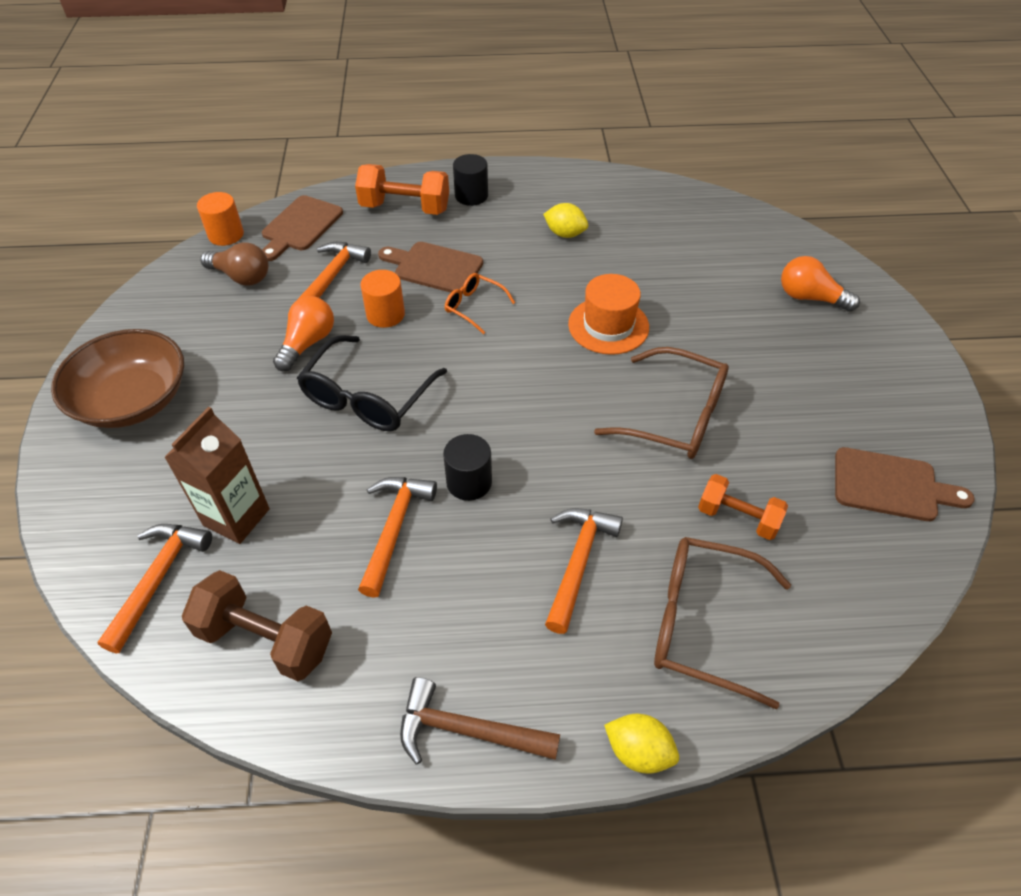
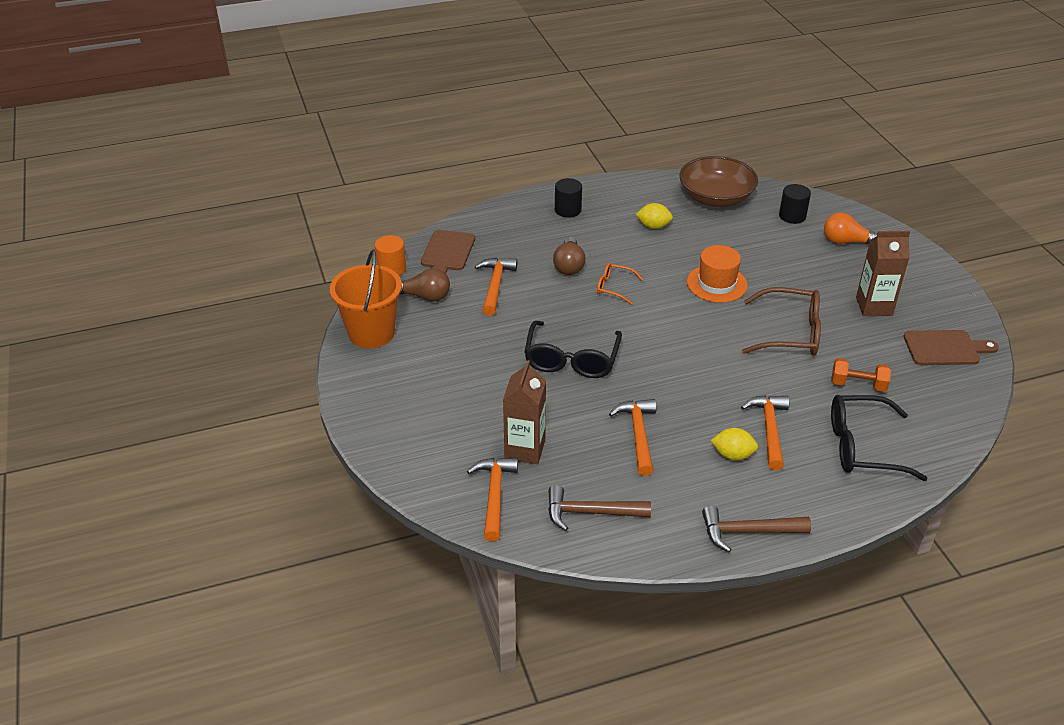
camera: 15 degrees left, 10 degrees down
brown bowl [51,329,184,428] -> brown bowl moved to [679,156,758,207]
brown dumbbell [182,570,332,681] -> brown hammer [548,485,651,531]
orange light bulb [273,296,334,371] -> none
orange dumbbell [355,164,449,215] -> none
orange cylinder [360,270,405,328] -> none
brown cutting board [378,242,483,294] -> brown light bulb [553,237,586,275]
black cylinder [443,434,492,501] -> black cylinder moved to [779,184,811,224]
yellow lemon [604,714,679,774] -> yellow lemon moved to [710,428,758,461]
brown glasses [654,537,791,709] -> black glasses [831,395,928,481]
none -> orange bucket [330,249,402,348]
none -> brown carton [856,231,910,316]

